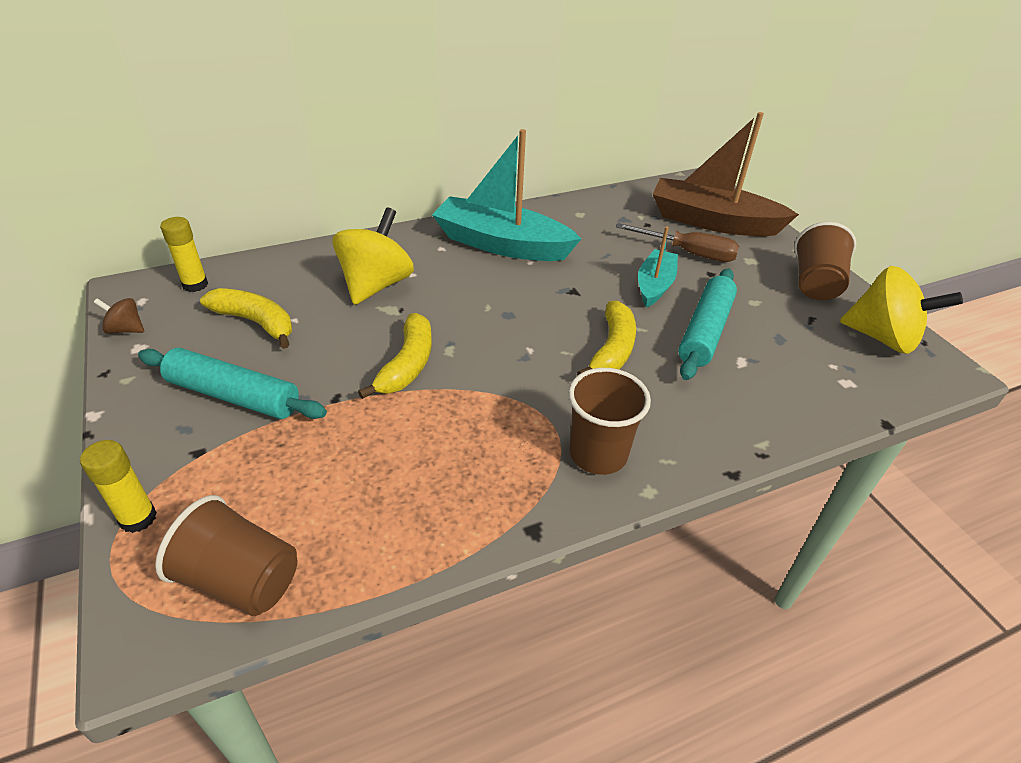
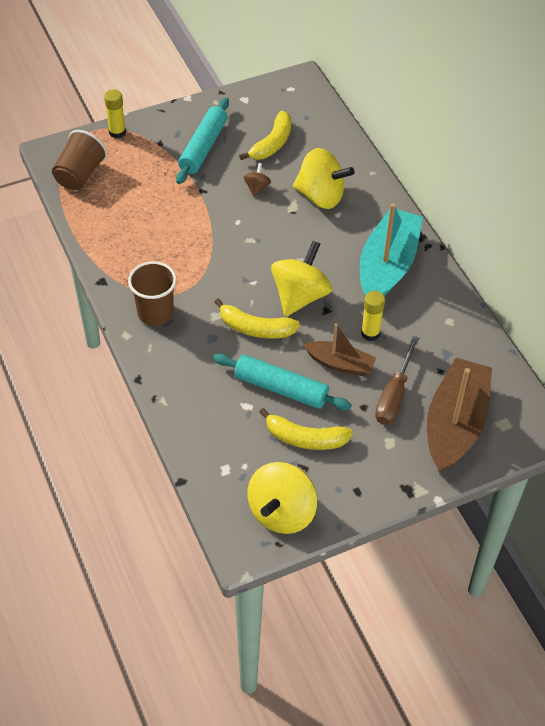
camera: 90 degrees right, 10 degrees up
brown spinning top [94,298,144,334] -> brown spinning top moved to [244,163,271,197]
yellow glue stick [160,217,208,292] -> yellow glue stick moved to [361,291,385,341]
yellow banana [358,313,432,399] -> yellow banana moved to [259,408,353,450]
turquoise boat [638,226,678,308] -> brown boat [303,323,376,376]
brown cup [794,222,856,300] -> none
none -> yellow spinning top [271,241,332,317]

